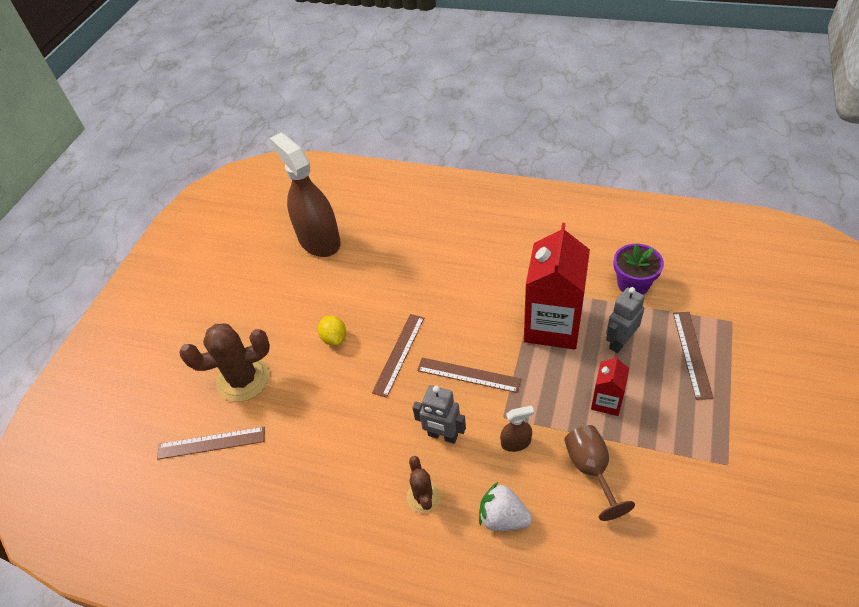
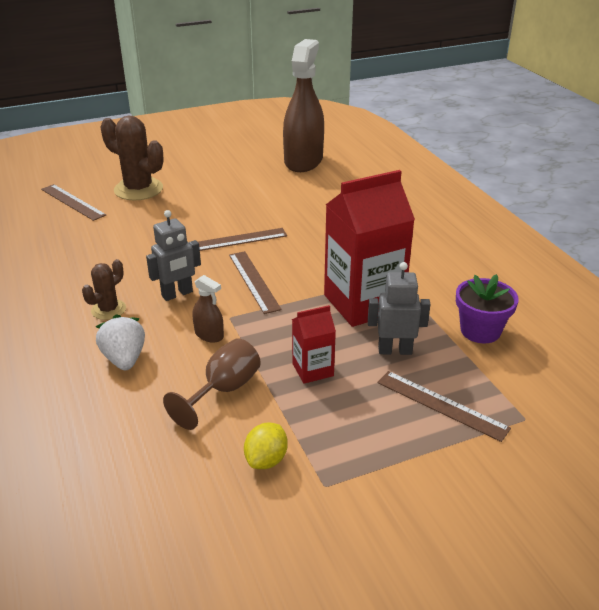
camera: 45 degrees right, 15 degrees down
yellow lemon [318,316,346,346] -> yellow lemon moved to [244,423,288,469]
grey robot [413,385,466,444] -> grey robot turned 105 degrees counterclockwise [146,210,201,301]
brown ruler [673,312,714,400] -> brown ruler turned 75 degrees clockwise [377,371,511,442]

